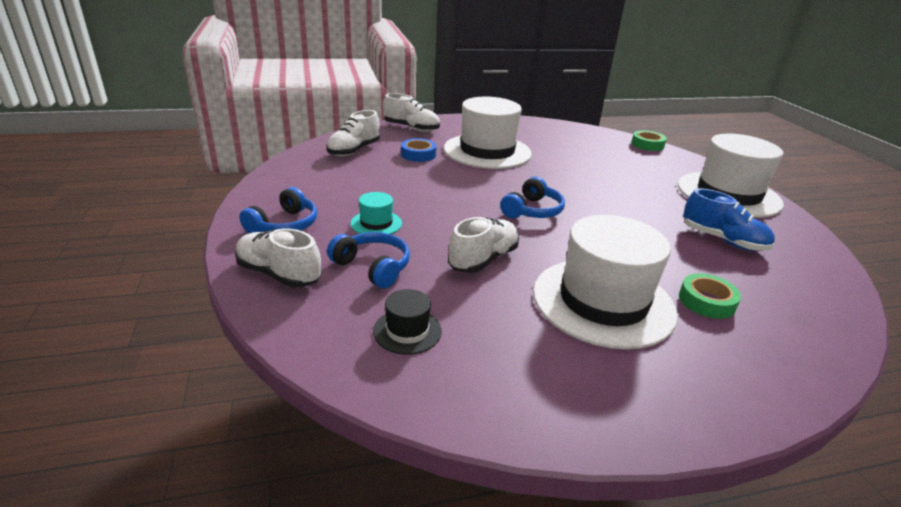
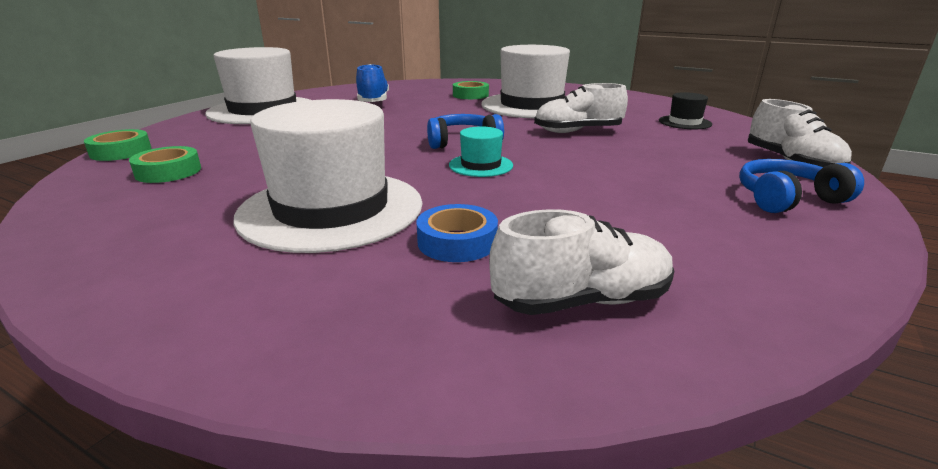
camera: 135 degrees left, 5 degrees down
blue headphones [327,232,410,289] -> none
turquoise hat [350,192,402,234] -> turquoise hat moved to [449,126,513,177]
white shoe [383,93,440,132] -> none
none -> green tape [129,146,201,183]

